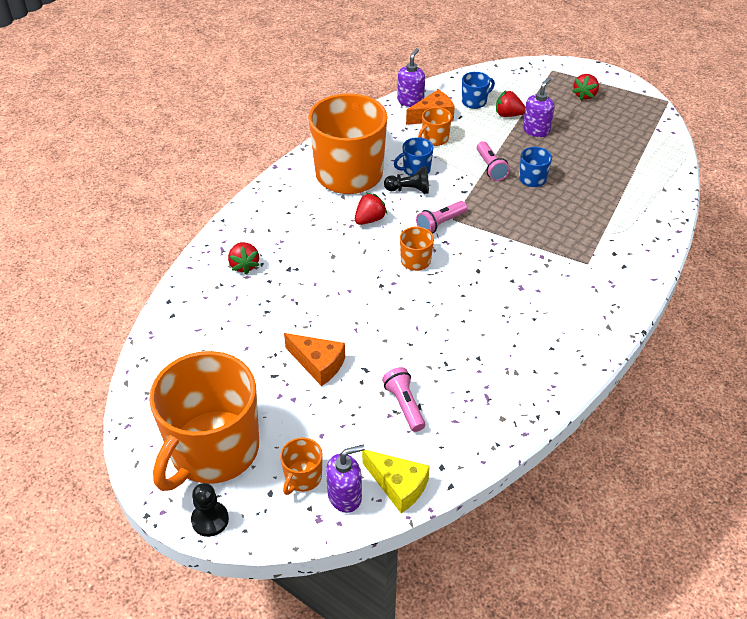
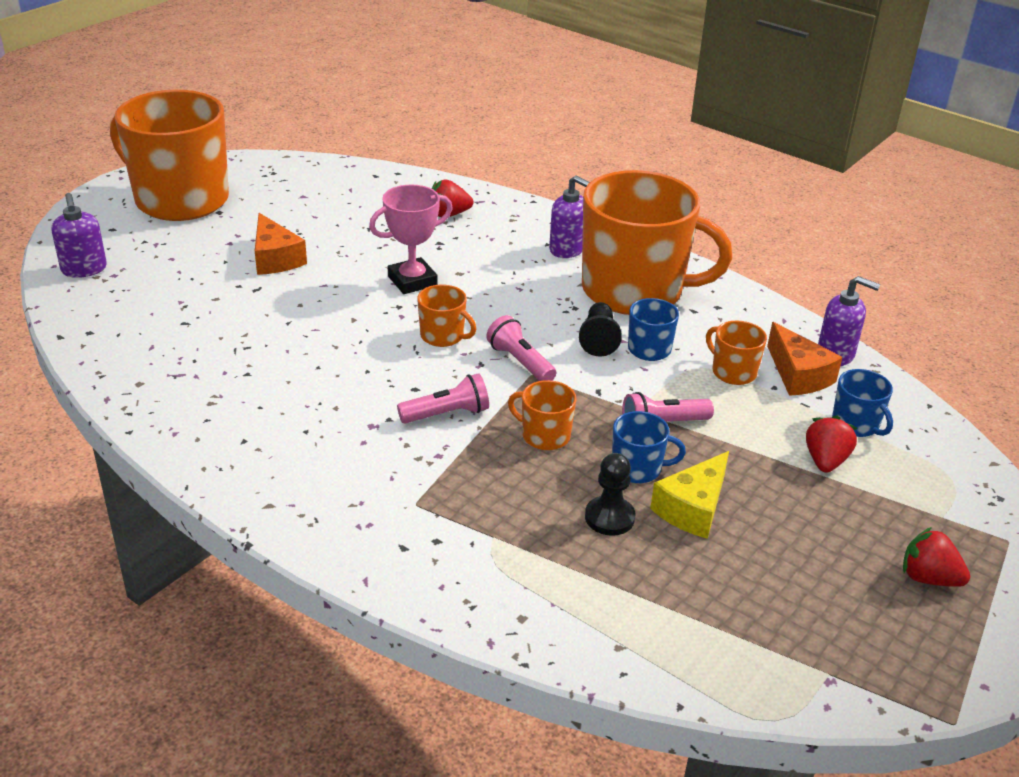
camera: 90 degrees right, 10 degrees down
black pawn [191,483,229,537] -> black pawn moved to [585,453,635,536]
orange mug [280,437,323,495] -> orange mug moved to [508,380,577,450]
orange cheese [284,333,345,386] -> orange cheese turned 60 degrees counterclockwise [255,213,307,275]
red strawberry [355,193,387,225] -> none
yellow cheese [362,450,430,513] -> yellow cheese moved to [650,451,729,539]
pink flashlight [382,367,425,432] -> pink flashlight moved to [397,373,489,423]
purple soap dispenser [523,77,554,137] -> purple soap dispenser moved to [549,175,590,258]
none -> pink trophy [369,185,453,294]

